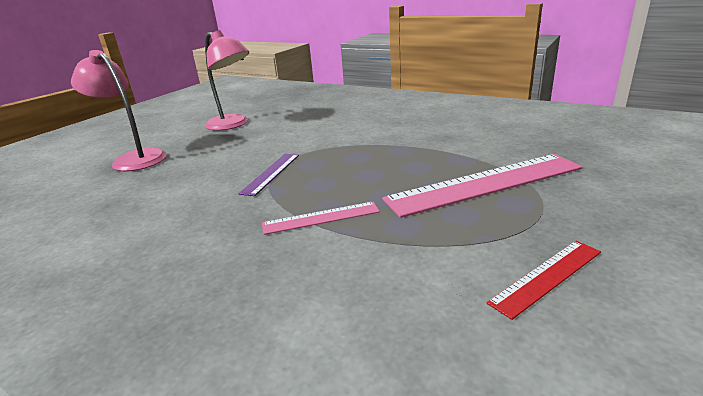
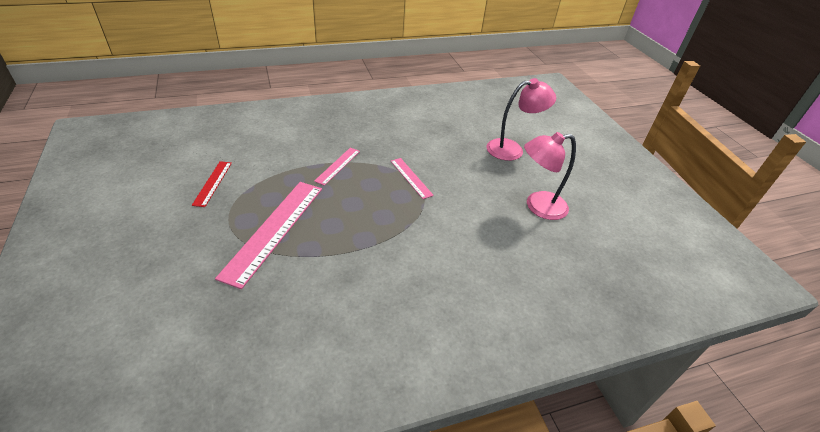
camera: 125 degrees right, 15 degrees up
purple ruler [238,154,299,196] -> pink ruler [391,158,434,199]

